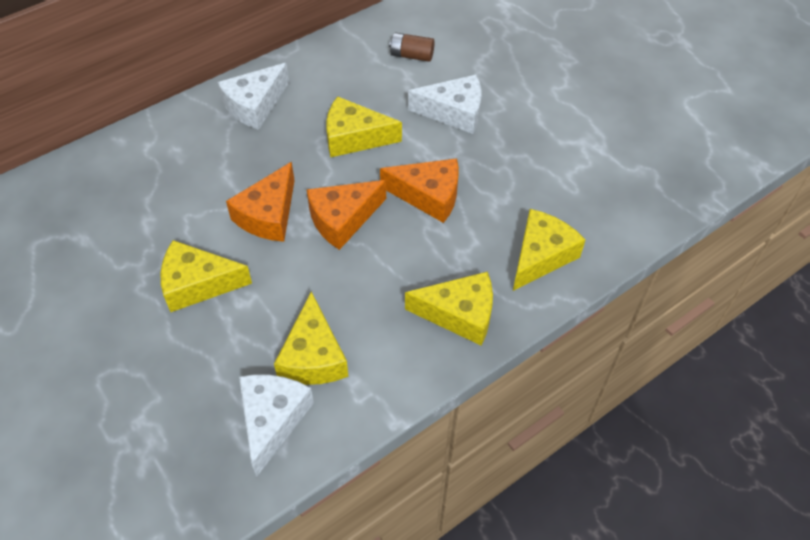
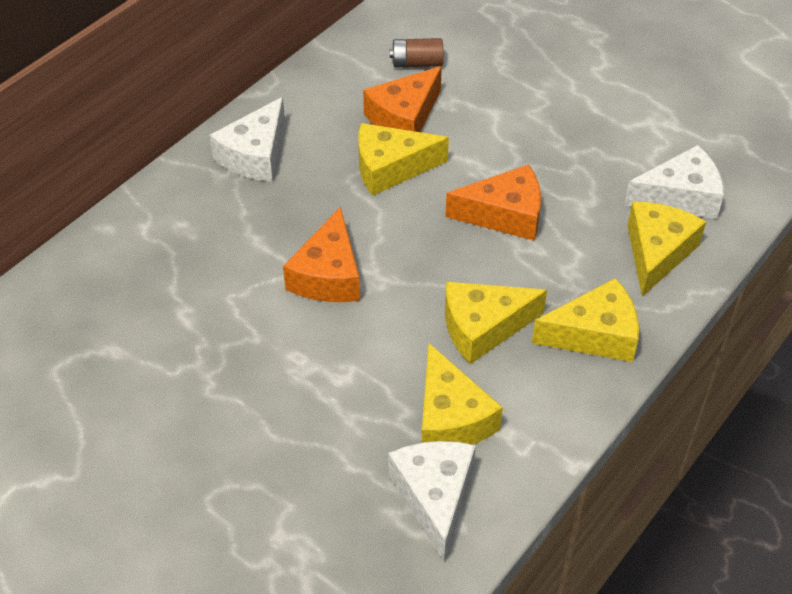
camera: 15 degrees left, 5 degrees down
yellow cheese [161,240,252,312] -> yellow cheese moved to [445,282,547,364]
orange cheese [307,180,386,250] -> orange cheese moved to [363,66,442,132]
white cheese [408,75,482,134] -> white cheese moved to [624,145,724,219]

